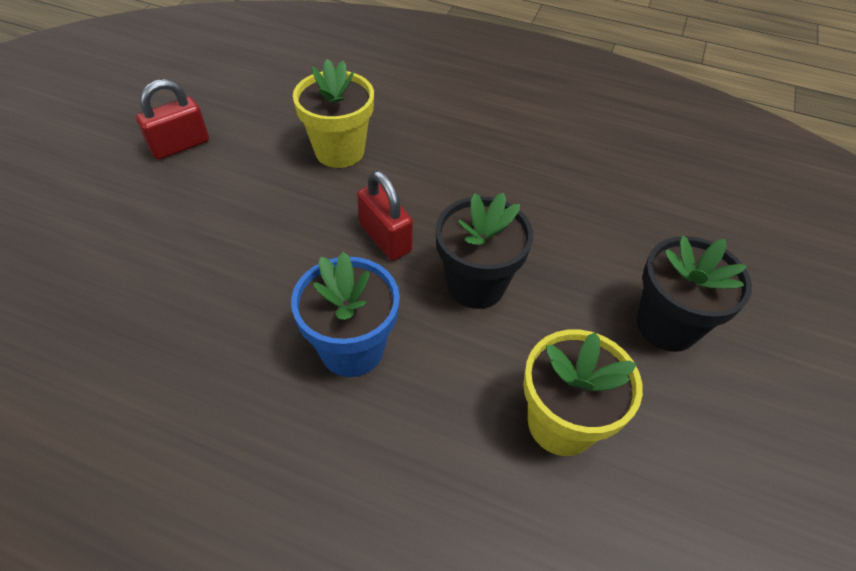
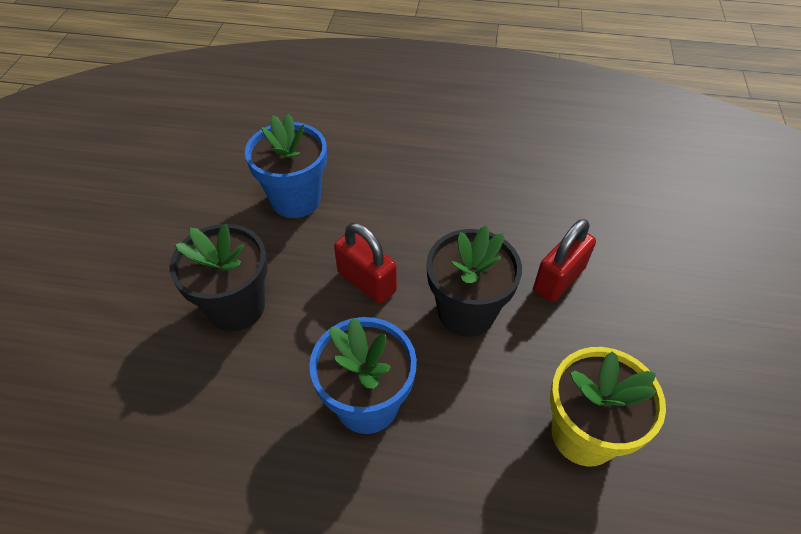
camera: 10 degrees left, 0 degrees up
red padlock [136,79,209,160] -> red padlock moved to [533,219,596,302]
yellow flower pot [293,59,374,168] -> blue flower pot [245,114,327,218]
black flower pot [637,236,752,352] -> black flower pot moved to [169,224,268,331]

